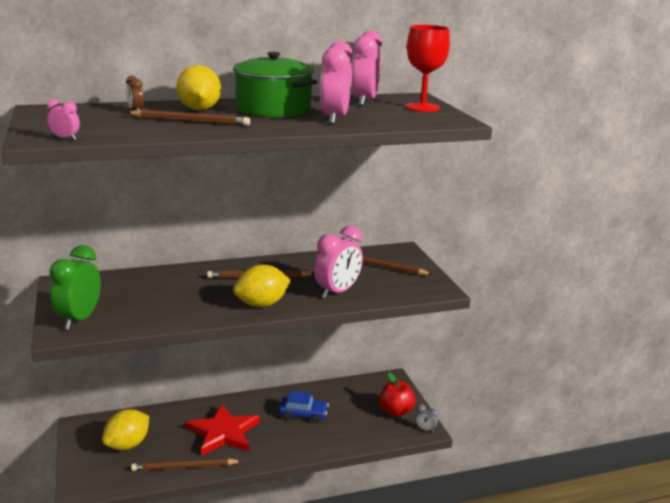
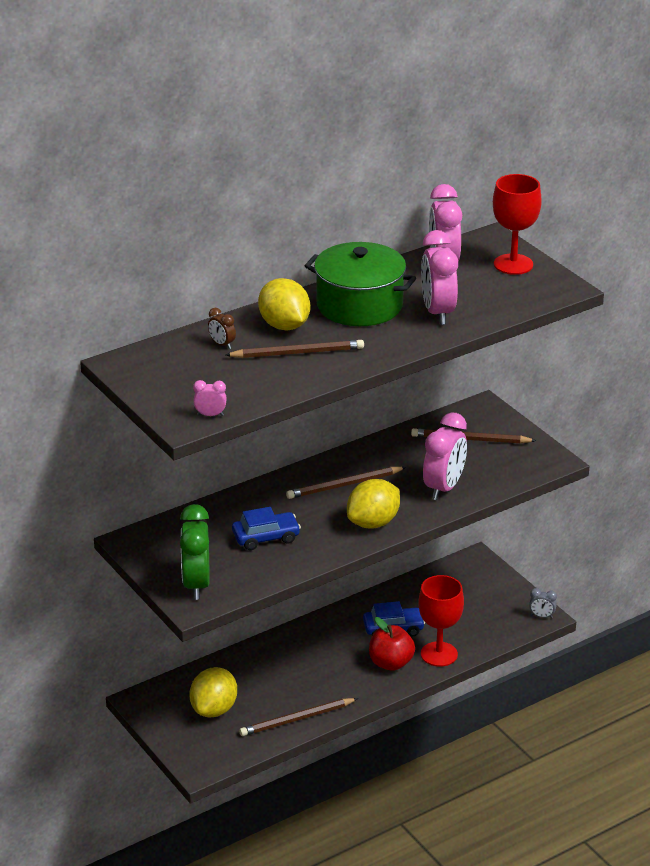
camera: 15 degrees left, 10 degrees up
red star [186,404,260,456] -> none
red apple [379,372,415,417] -> red apple moved to [369,617,415,671]
none -> blue car [232,507,301,550]
none -> red goblet [418,575,464,667]

